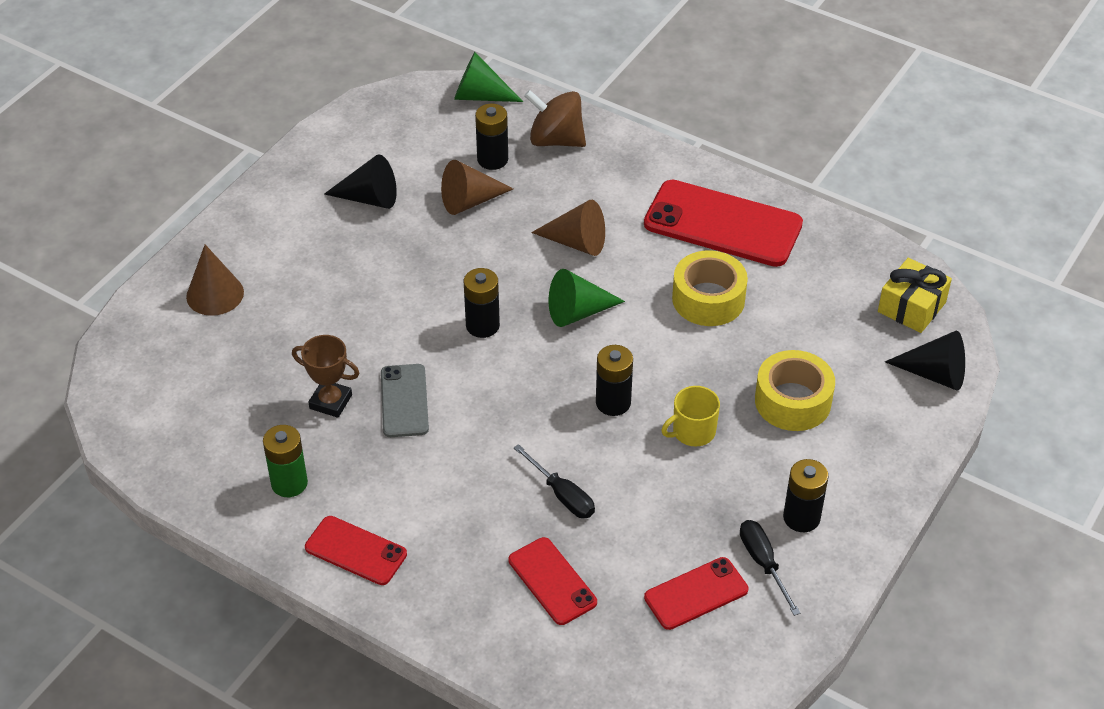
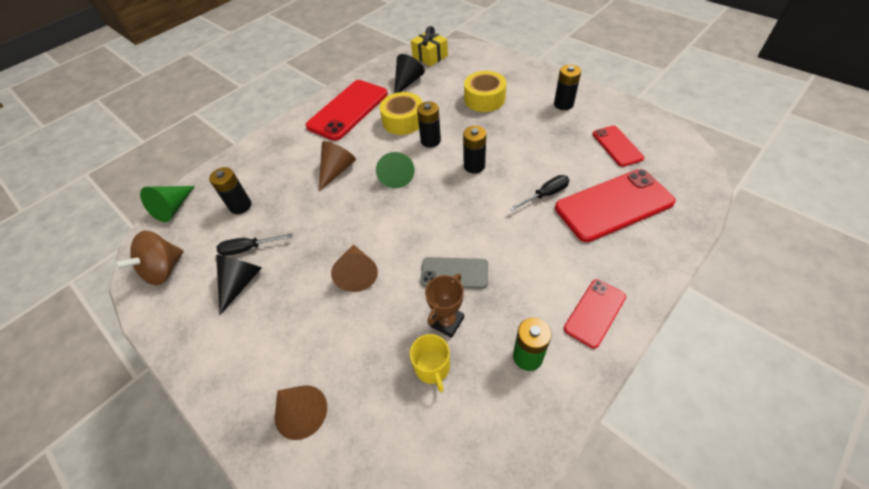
camera: 75 degrees left, 5 degrees up
brown cone [441,160,513,215] -> brown cone moved to [331,244,378,292]
black battery [464,268,500,338] -> black battery moved to [417,101,441,148]
red phone [509,537,597,625] -> red phone [555,169,676,242], size x1.80
brown spinning top [524,90,586,147] -> brown spinning top moved to [114,230,183,285]
yellow mug [661,386,720,447] -> yellow mug moved to [410,334,450,392]
black screwdriver [740,520,800,616] -> black screwdriver moved to [216,233,293,256]
black cone [885,330,965,391] -> black cone moved to [394,54,425,93]

